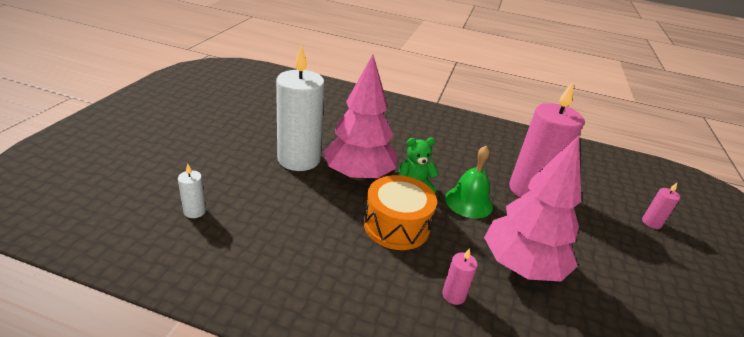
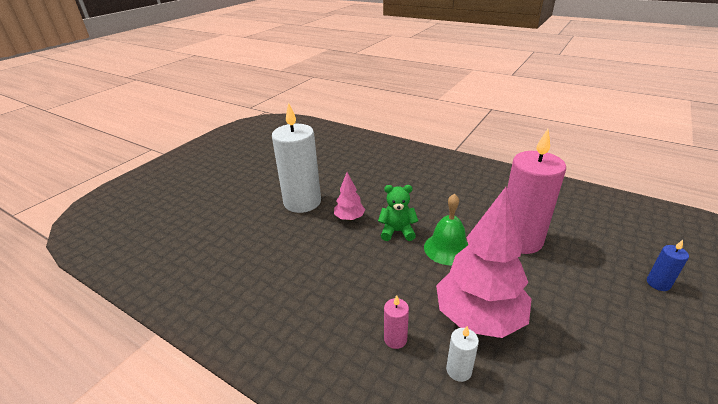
camera: 20 degrees right, 0 degrees up
white candle [178,163,206,218] -> white candle moved to [446,326,479,382]
pink tree [323,55,397,181] -> pink tree [334,172,365,221], size x0.47
orange drum [364,175,437,250] -> none
pink candle [642,183,681,229] -> blue candle [647,240,689,291]

